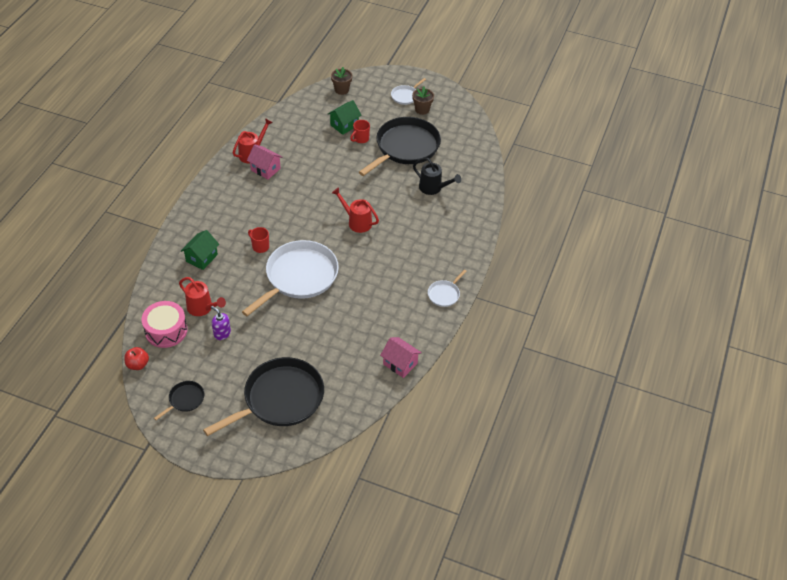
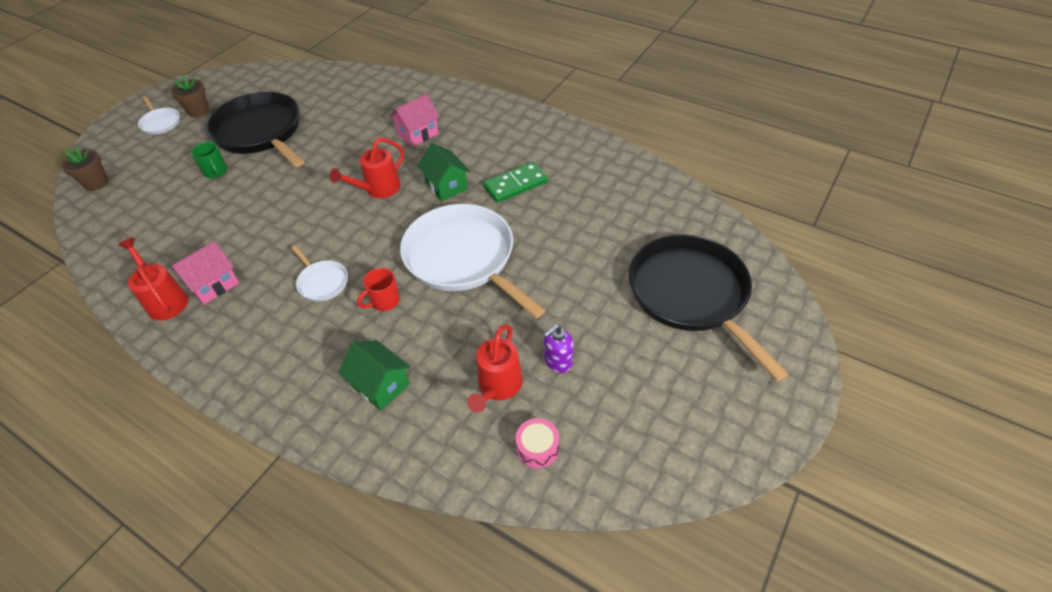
camera: 75 degrees left, 0 degrees up
red apple [124,347,149,370] -> none
pink drum [142,301,187,348] -> pink drum [516,418,559,468], size x0.55
black pan [154,381,204,420] -> none
red watering can [179,277,226,316] -> red watering can turned 150 degrees clockwise [467,325,523,413]
green house [328,100,362,135] -> green house moved to [417,143,470,201]
red mug [350,120,370,143] -> green mug [191,142,227,178]
pink house [380,337,422,378] -> pink house moved to [390,94,440,147]
black watering can [413,158,461,195] -> none
white pan [428,270,467,307] -> white pan moved to [291,245,348,302]
none -> green domino [483,162,548,203]

